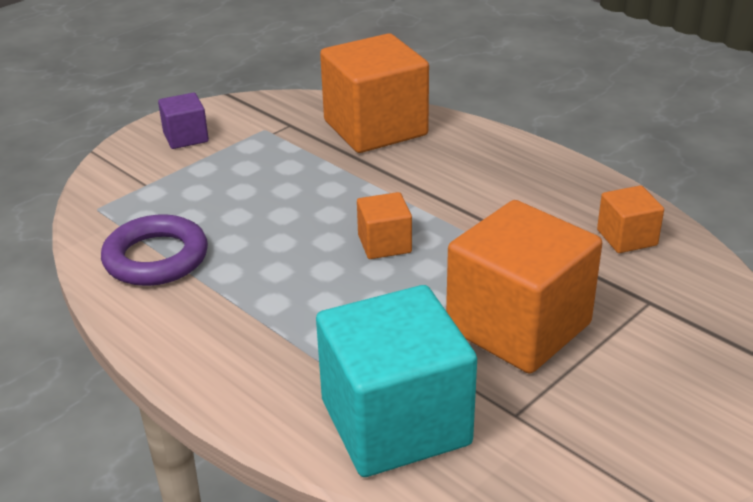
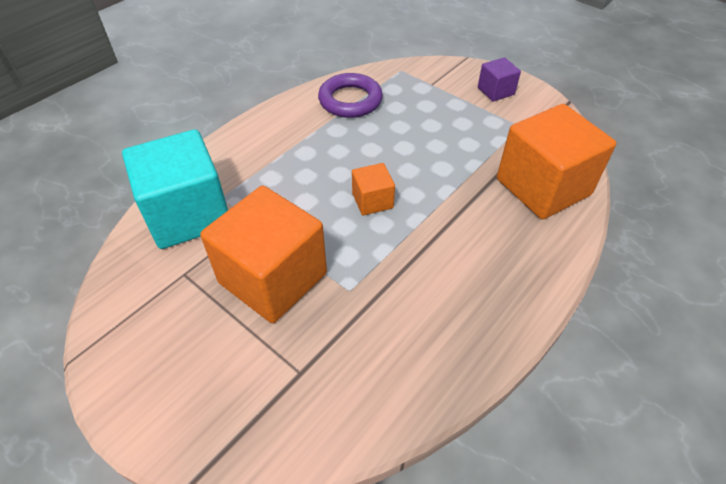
camera: 85 degrees right, 15 degrees up
orange cube [597,185,664,253] -> none

